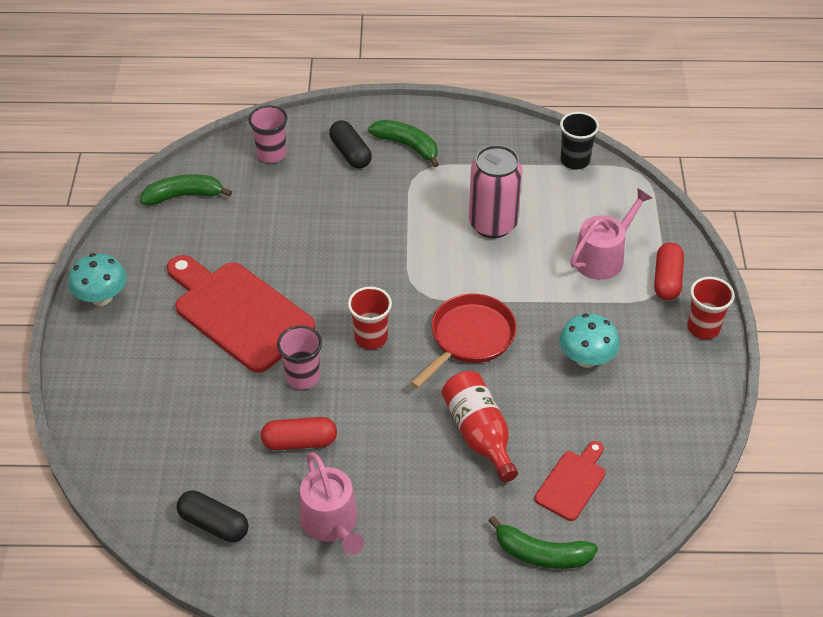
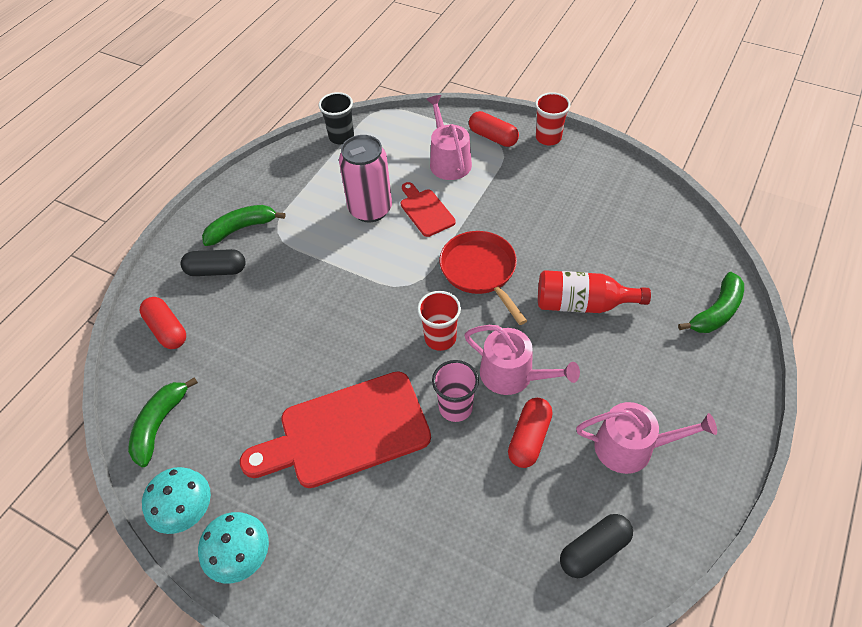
camera: 60 degrees left, 5 degrees up
pink cup [248,105,287,163] -> red capsule [140,297,186,349]
red cutting board [534,441,606,521] -> red cutting board moved to [401,182,456,237]
turquoise mushroom [559,314,620,368] -> turquoise mushroom moved to [142,467,211,534]
none -> pink watering can [464,325,580,395]

